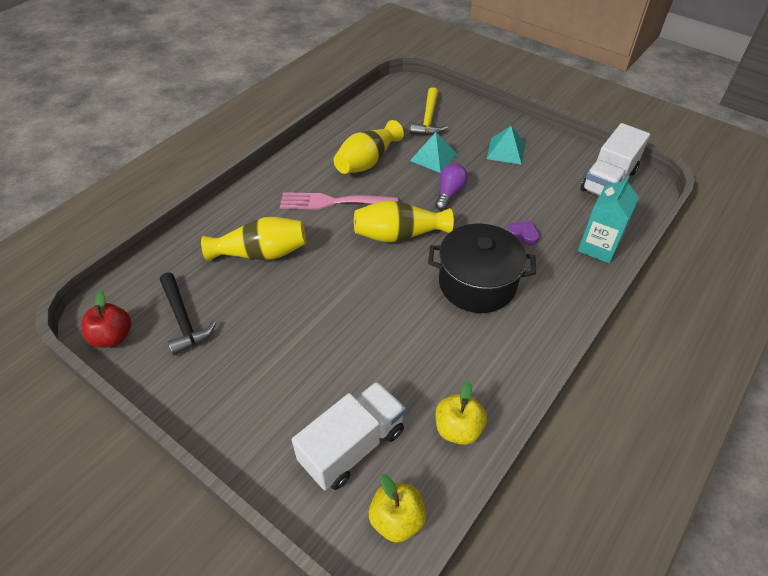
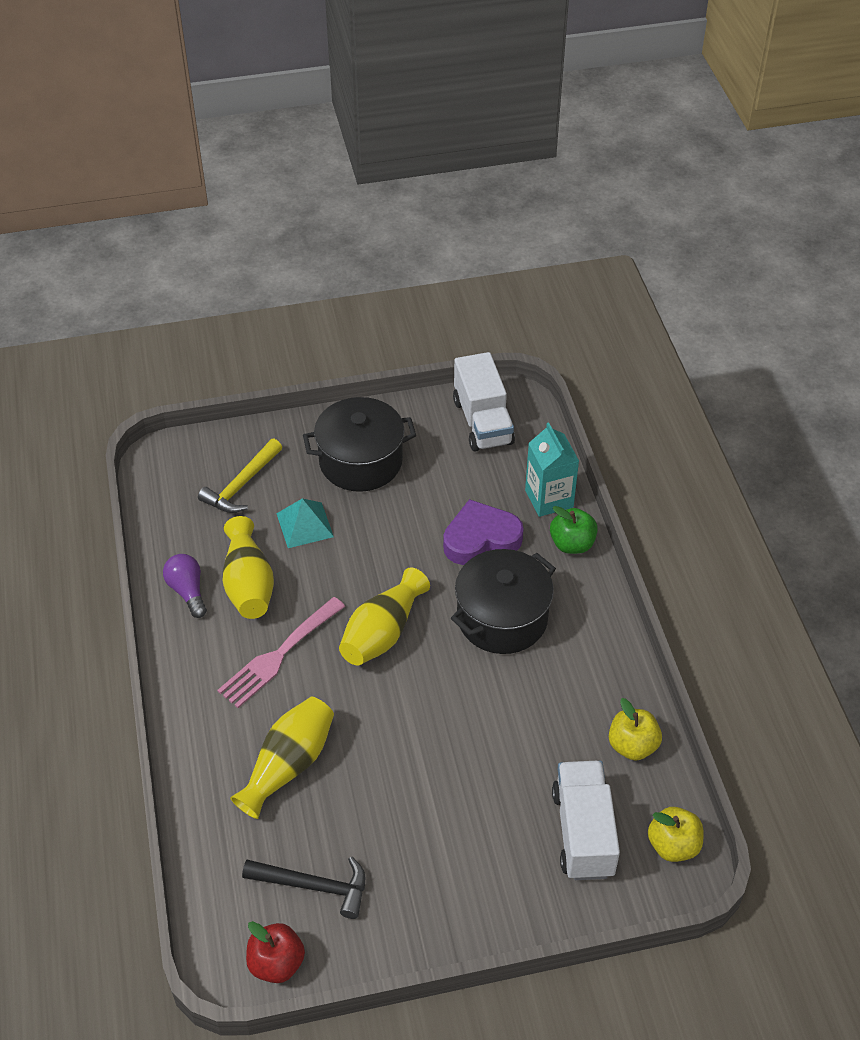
camera: 50 degrees left, 0 degrees up
yellow hammer [410,87,448,135] -> yellow hammer turned 75 degrees clockwise [198,439,282,513]
purple light bulb [435,163,468,210] -> purple light bulb moved to [163,554,207,618]
turquoise pyramid [487,126,525,165] -> black pot [303,397,416,492]
purple heart [507,221,540,246] -> purple heart [443,499,524,565], size x2.10
none -> green apple [550,506,598,554]

